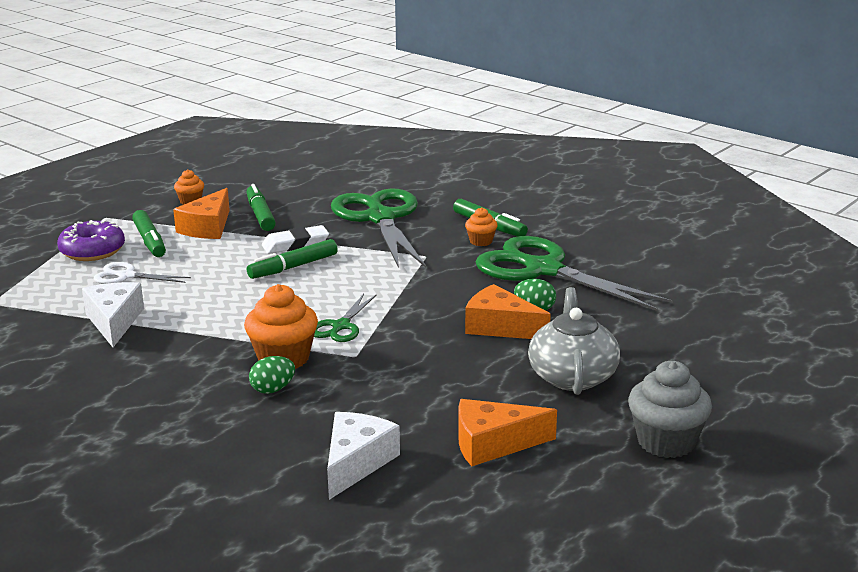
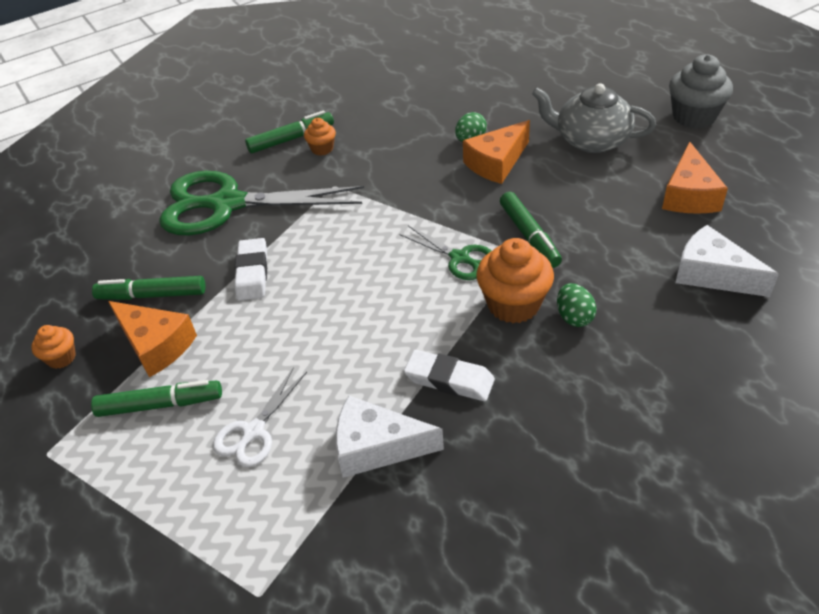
camera: 70 degrees left, 20 degrees up
purple donut [57,220,125,261] -> none
green marker [247,239,338,279] -> green marker moved to [500,192,562,268]
green scissors [475,236,673,311] -> none
none -> white eraser [404,350,495,401]

